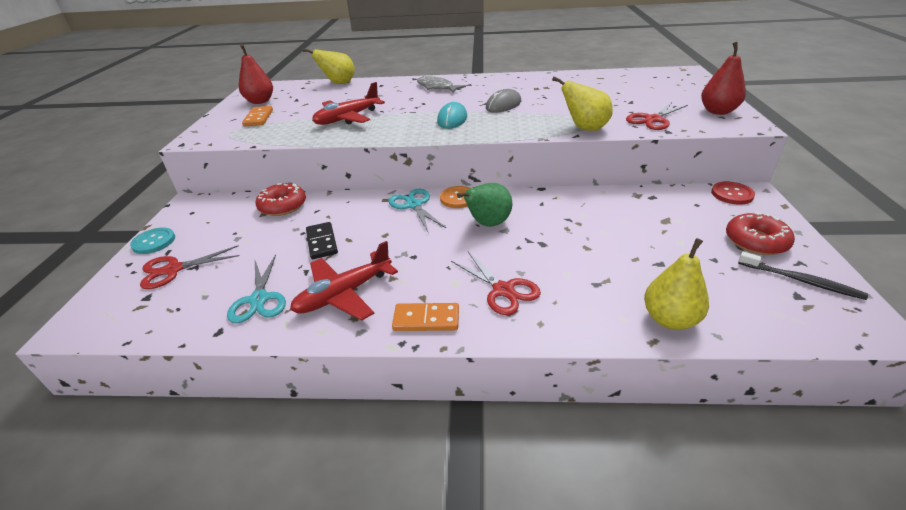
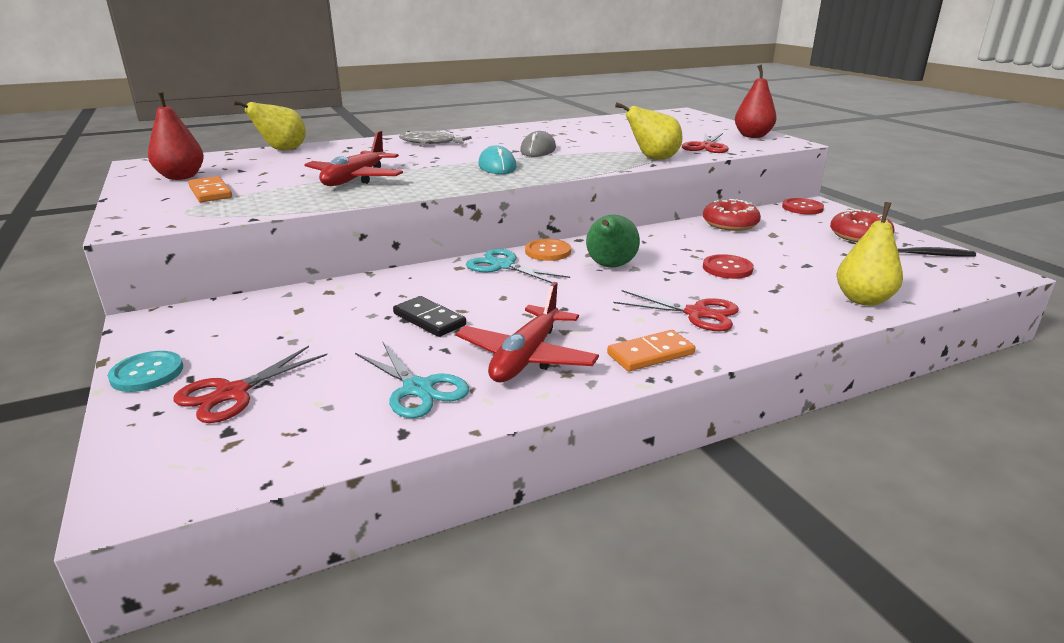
camera: 30 degrees left, 10 degrees down
red donut [255,183,306,216] -> red donut moved to [703,199,761,231]
none -> red button [703,254,754,279]

